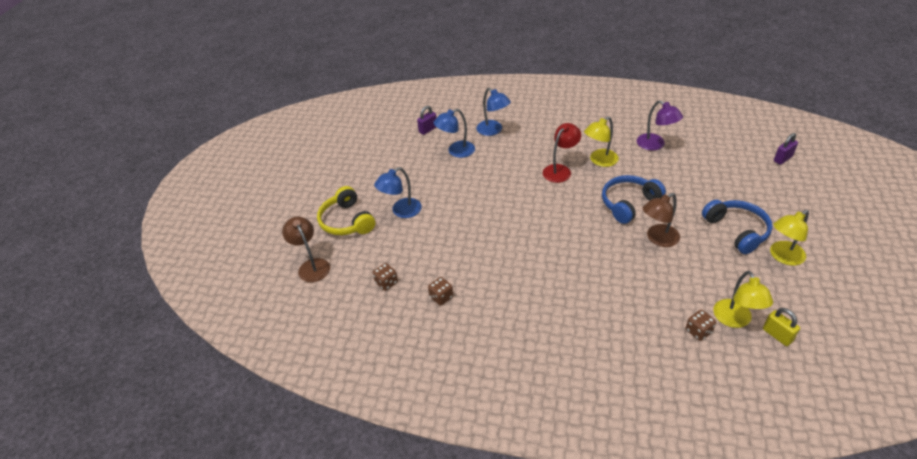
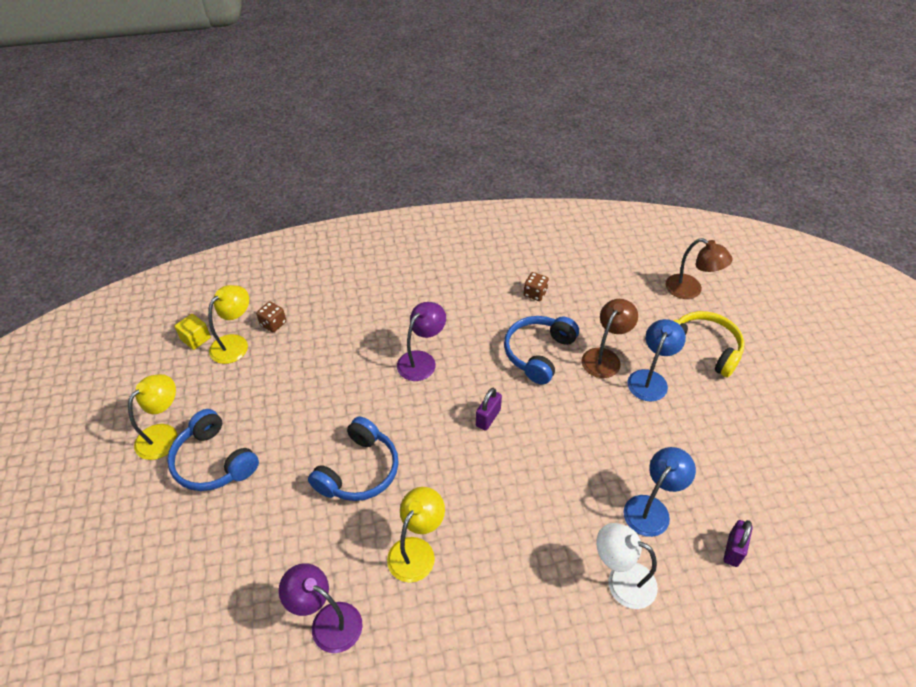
camera: 155 degrees right, 5 degrees up
brown dice [373,263,398,291] -> none
blue lamp [476,88,511,136] -> white lamp [596,523,658,609]
red lamp [543,123,581,183] -> none
brown lamp [643,193,680,247] -> brown lamp moved to [581,299,638,378]
yellow lamp [713,271,773,328] -> yellow lamp turned 60 degrees clockwise [208,285,249,364]
yellow padlock [763,308,800,346] -> yellow cube [175,314,211,350]
purple padlock [774,133,798,165] -> purple padlock moved to [476,388,502,431]
none -> purple lamp [397,302,446,381]
none -> blue headphones [504,316,579,385]

